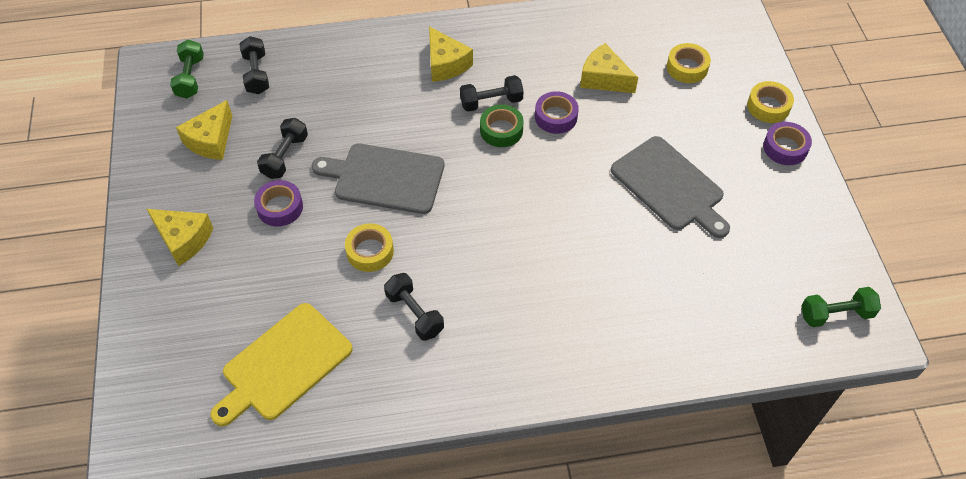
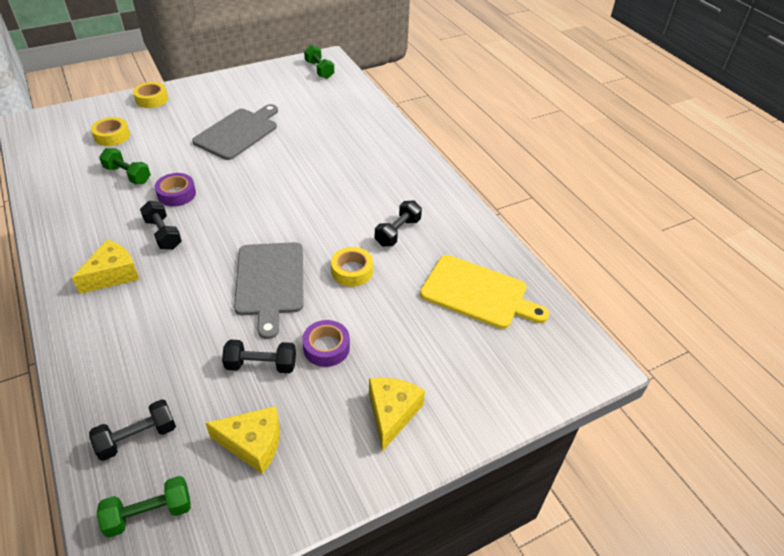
camera: 110 degrees left, 10 degrees down
green tape [480,104,524,147] -> none
yellow cheese [580,43,638,93] -> green dumbbell [99,148,151,184]
purple tape [763,122,812,165] -> none

